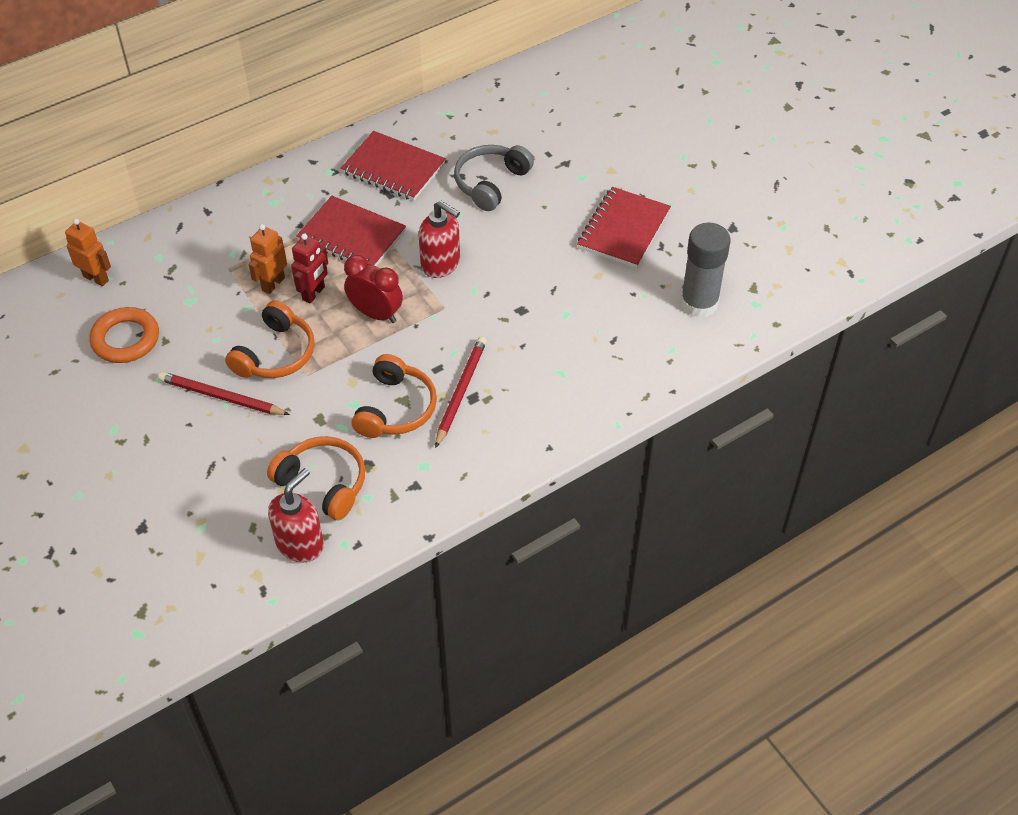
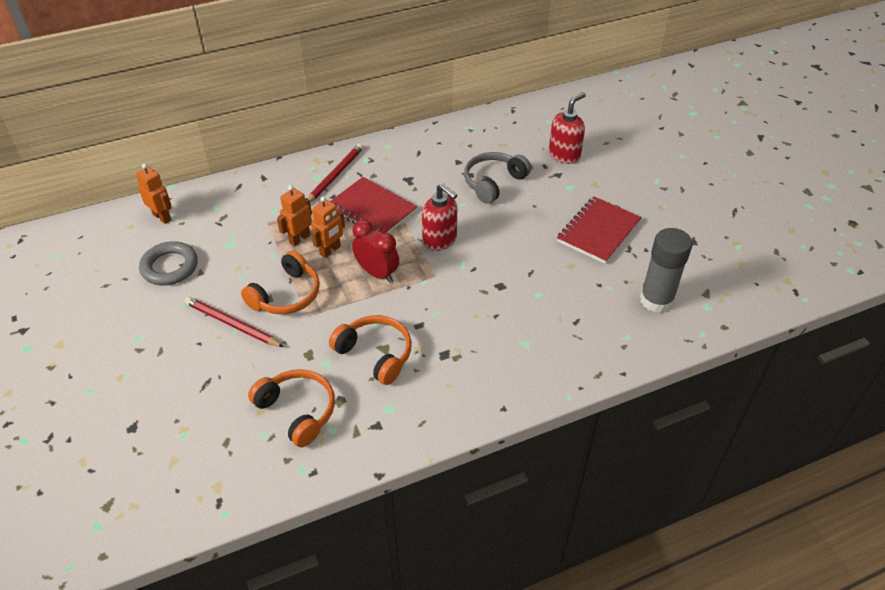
camera: 10 degrees right, 5 degrees down
orange ring [89,307,159,363] -> grey ring [139,241,198,286]
red soap dispenser [268,468,324,562] -> red soap dispenser moved to [549,92,586,164]
red robot [291,234,328,304] -> orange robot [311,197,345,258]
red notebook [341,131,446,201] -> none
orange headphones [352,354,437,438] -> orange headphones turned 75 degrees counterclockwise [329,315,412,385]
red pencil [435,337,487,448] -> red pencil moved to [307,143,364,202]

